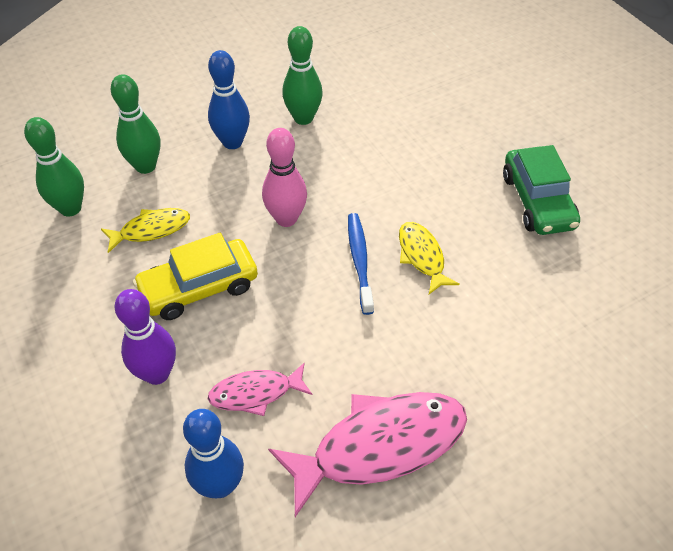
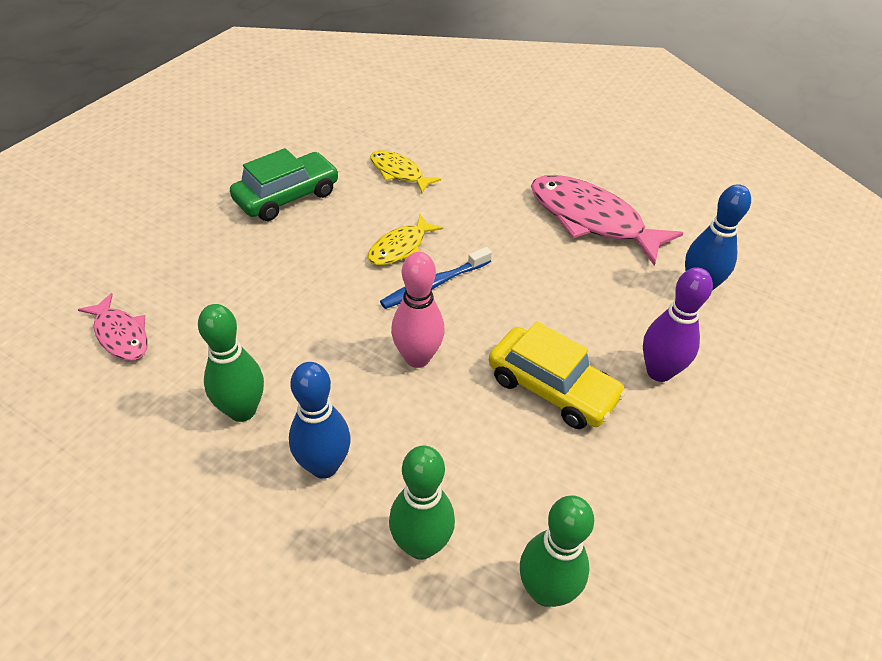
camera: 120 degrees left, 5 degrees down
yellow fish [101,208,190,253] -> yellow fish moved to [370,150,441,193]
pink fish [208,362,312,416] -> pink fish moved to [77,293,148,361]

